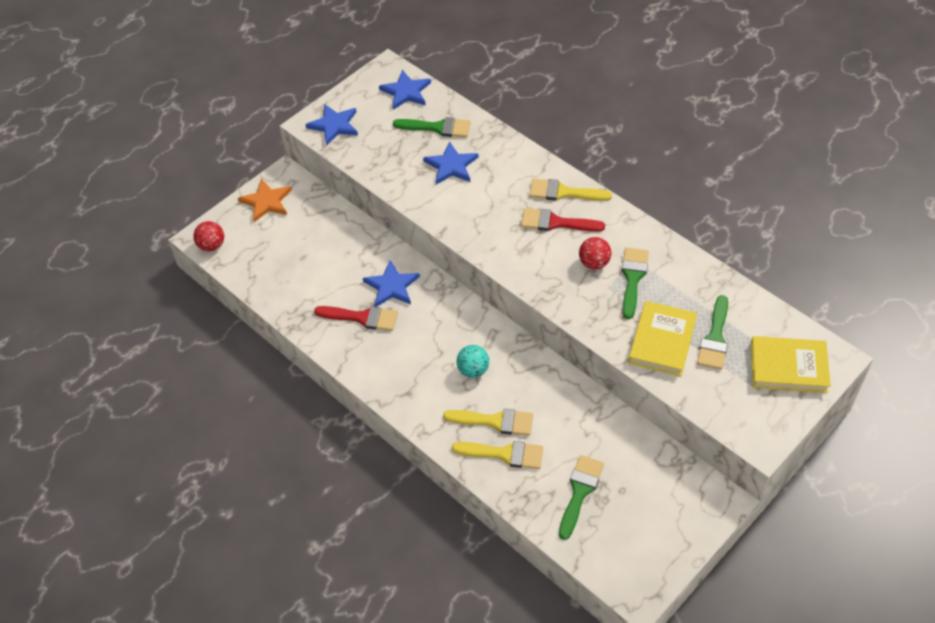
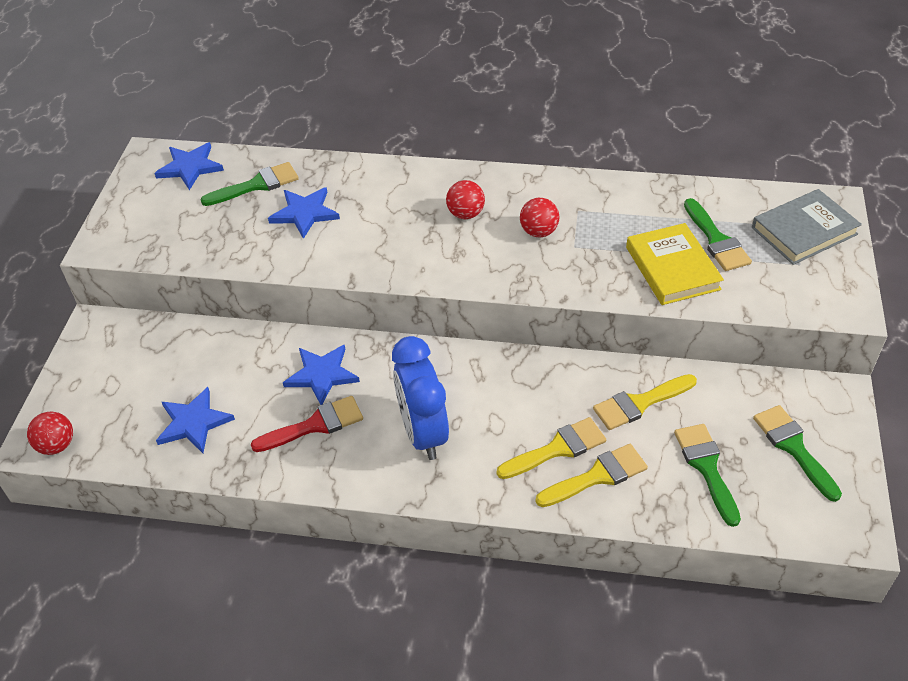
camera: 35 degrees left, 5 degrees down
orange star [238,179,292,222] -> none
blue star [305,104,358,146] -> blue star moved to [156,387,235,453]
turquoise ball [457,345,489,378] -> none
red brush [521,208,605,232] -> red ball [446,180,485,219]
yellow brush [529,179,612,201] -> yellow brush moved to [593,374,697,430]
green brush [621,248,649,319] -> green brush moved to [753,405,842,502]
yellow book [751,336,831,393] -> grey book [752,189,862,265]
none -> blue clock [392,336,449,460]

